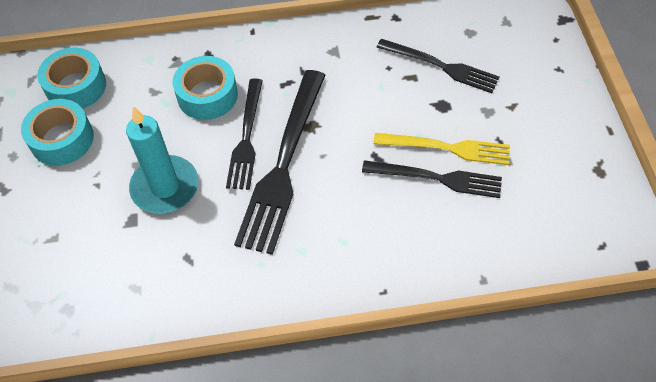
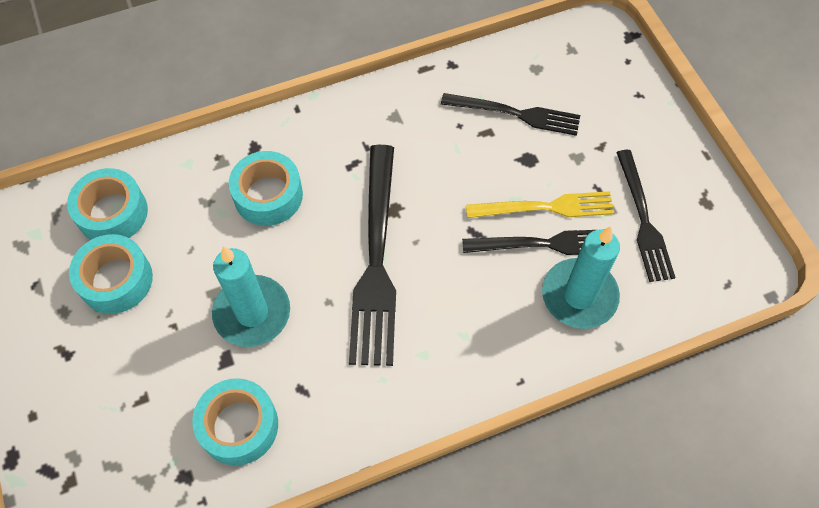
camera: 15 degrees left, 5 degrees up
black fork [226,79,263,190] -> black fork moved to [616,150,676,282]
none -> turquoise tape [192,378,278,466]
none -> turquoise candle [542,226,620,329]

